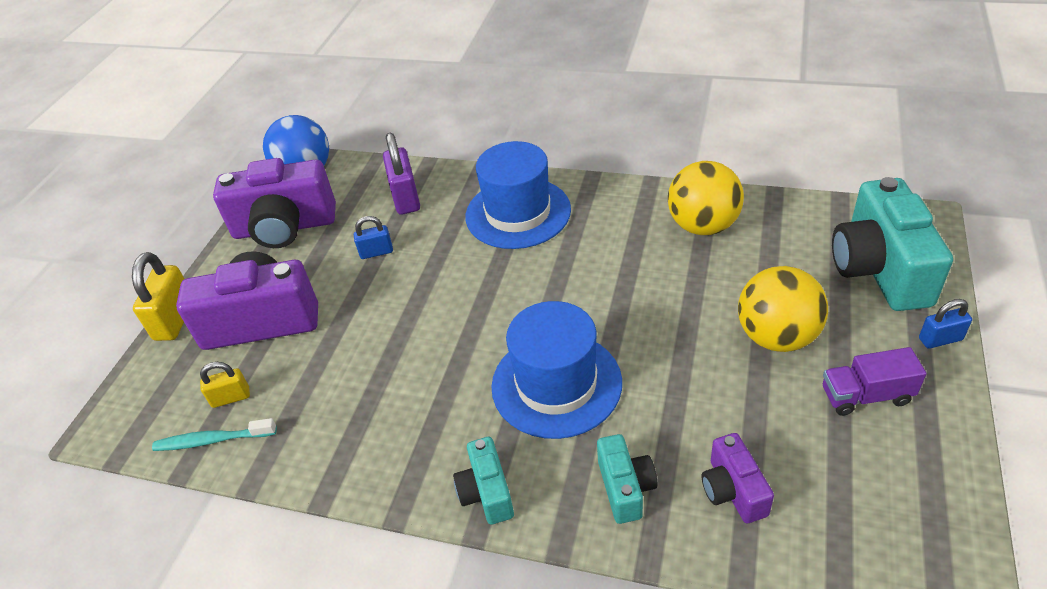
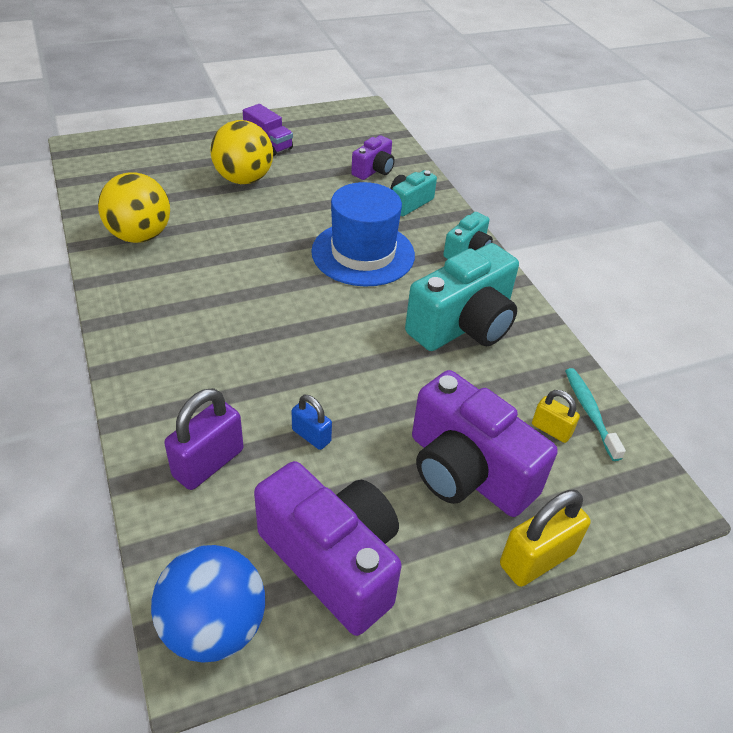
camera: 135 degrees left, 0 degrees up
turquoise toothbrush [152,418,277,451] -> turquoise toothbrush turned 150 degrees counterclockwise [565,368,626,461]
blue hat [465,141,571,249] -> none
turquoise camera [832,177,953,311] -> turquoise camera moved to [405,243,519,351]
blue padlock [919,299,972,349] -> none

